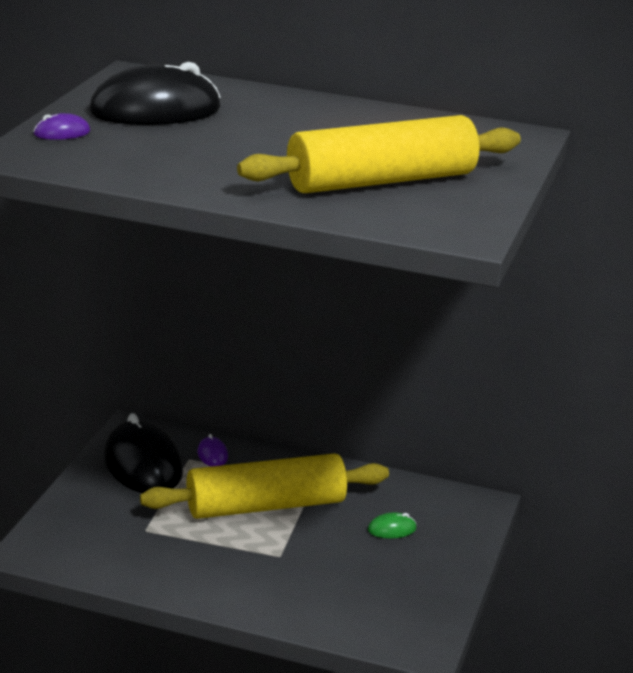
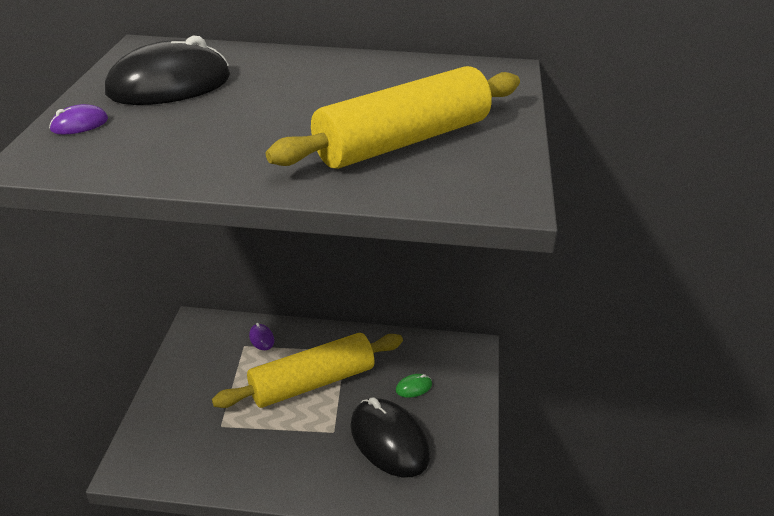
camera: 10 degrees left, 10 degrees up
black mouse [104,413,183,493] -> black mouse moved to [351,397,430,477]

